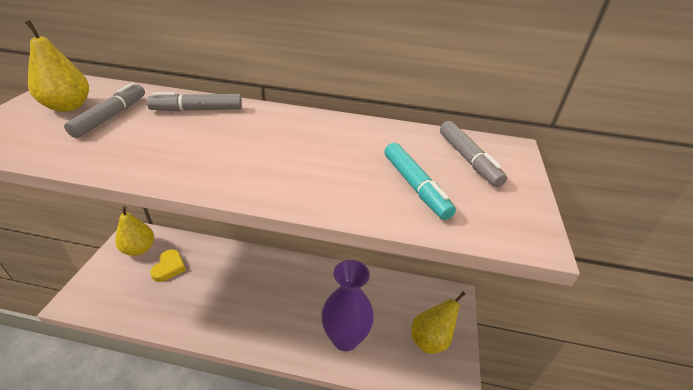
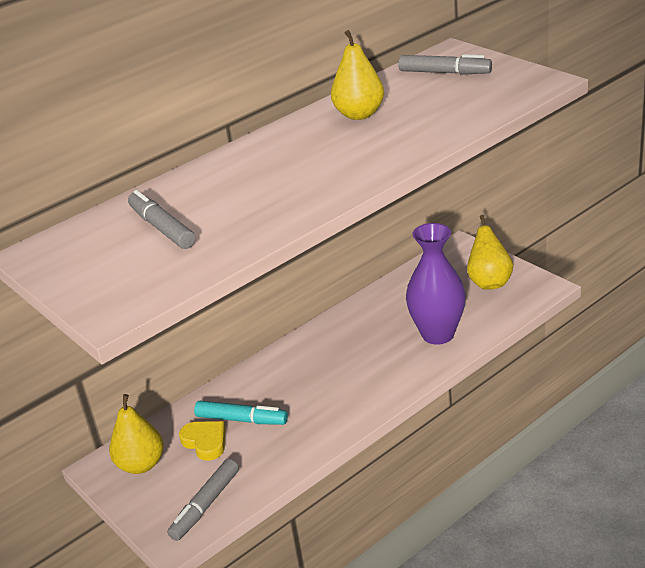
camera: 45 degrees left, 5 degrees down
yellow pear [25,20,89,112] -> yellow pear moved to [331,30,384,120]
grey marker [147,92,242,111] -> grey marker moved to [167,459,239,541]
turquoise marker [385,143,456,220] -> turquoise marker moved to [194,401,288,425]

